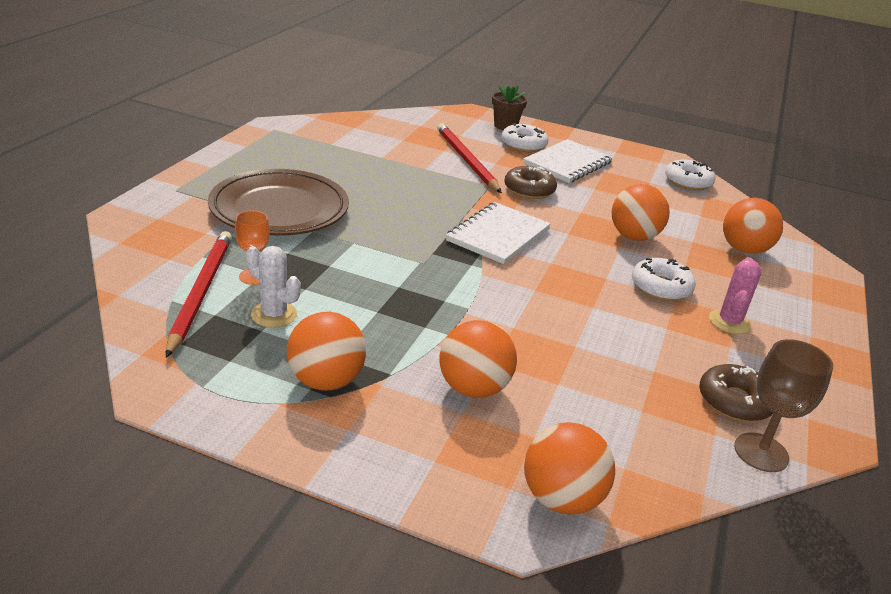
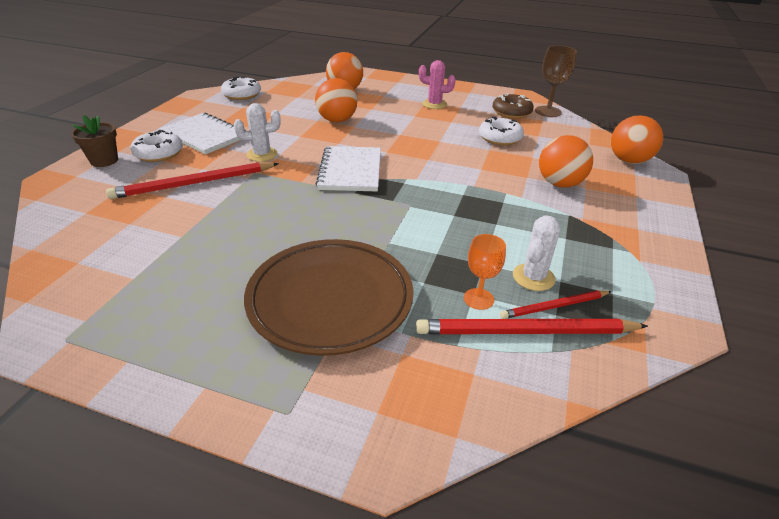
camera: 90 degrees left, 5 degrees up
orange ball [287,311,366,390] -> none
white notebook [446,202,551,264] -> white notebook turned 60 degrees clockwise [315,146,381,191]
brown donut [505,166,557,199] -> white cactus [234,103,281,162]
white donut [632,258,696,301] -> white donut moved to [479,116,524,145]
none -> red pencil [500,291,612,319]

